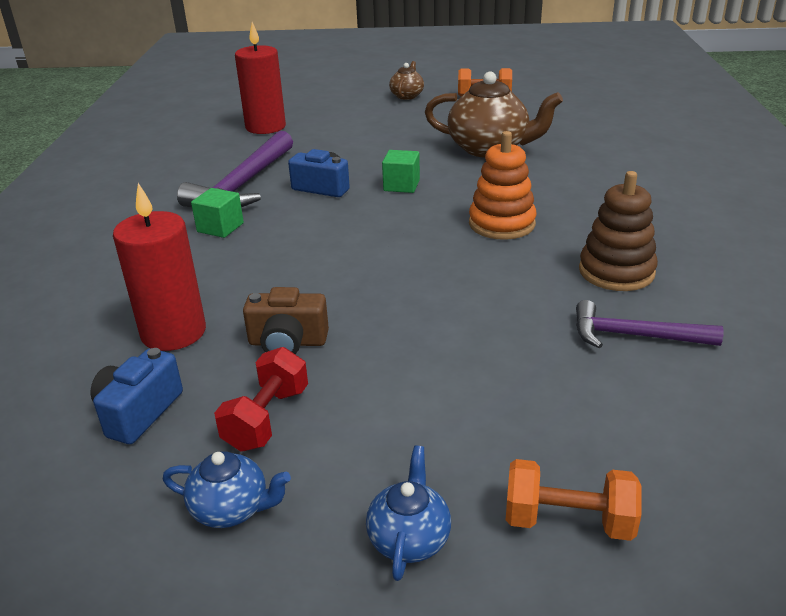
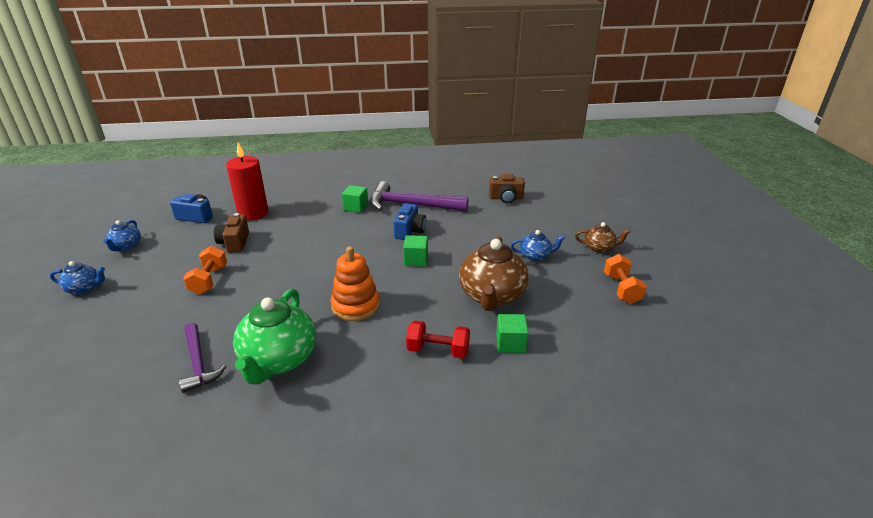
camera: 80 degrees right, 0 degrees up
red dumbbell [214,347,308,452] -> red dumbbell moved to [406,321,470,358]
red candle [235,22,286,134] -> brown camera [489,174,525,203]
orange dumbbell [506,459,642,541] -> orange dumbbell moved to [183,246,227,295]
purple hammer [576,300,723,348] -> purple hammer turned 150 degrees clockwise [179,323,227,393]
brown stacking toy [579,171,658,291] -> green teapot [233,289,316,385]
none -> green cube [496,314,528,353]
none -> blue teapot [511,230,565,261]

